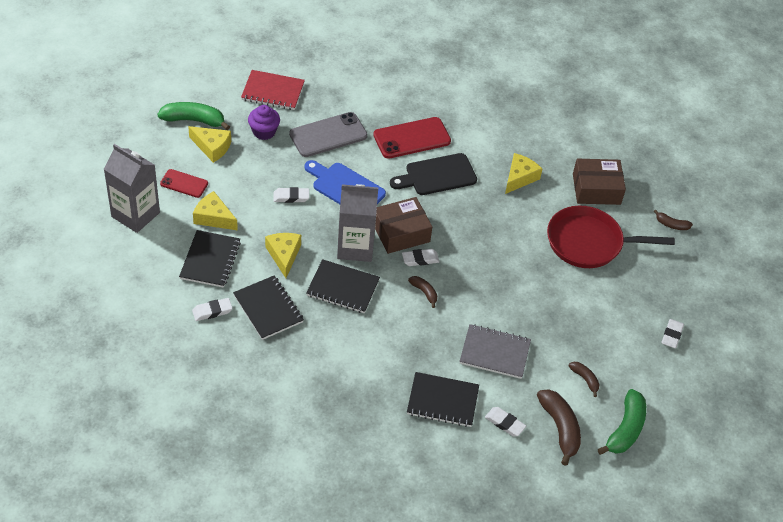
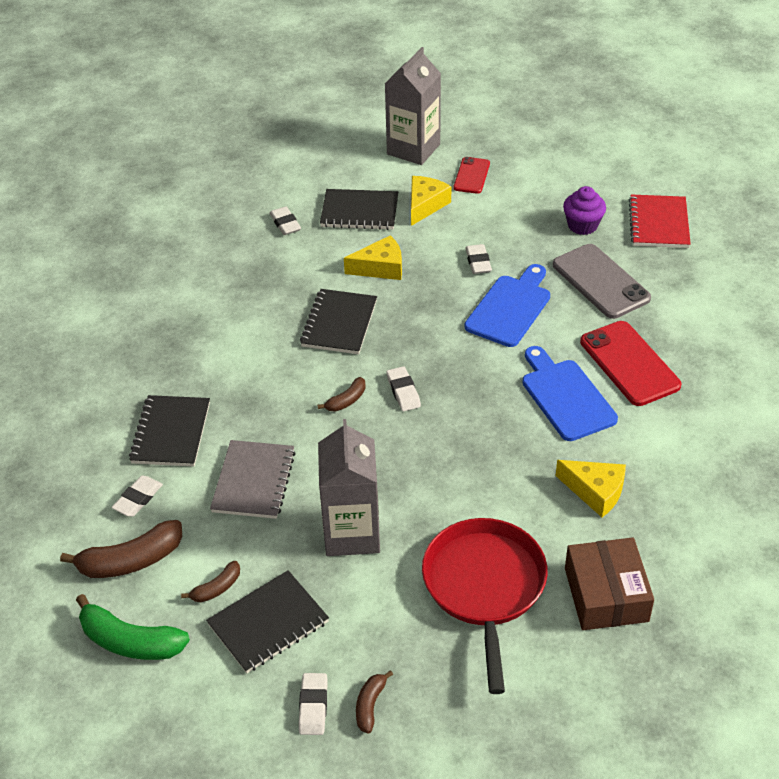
camera: 90 degrees right, 5 degrees down
green banana [157,102,230,130] -> none
yellow cheese [188,126,231,163] -> none
black notebook [233,275,304,340] -> black notebook moved to [206,570,329,673]
grey carton [337,184,378,262] -> grey carton moved to [318,419,380,556]
brown box [375,197,432,254] -> none
black cutting board [390,153,477,195] -> blue cutting board [522,346,618,441]
brown banana [654,210,693,230] -> brown banana moved to [356,670,393,733]
white eraser [662,319,684,348] -> white eraser turned 75 degrees clockwise [299,673,327,735]

